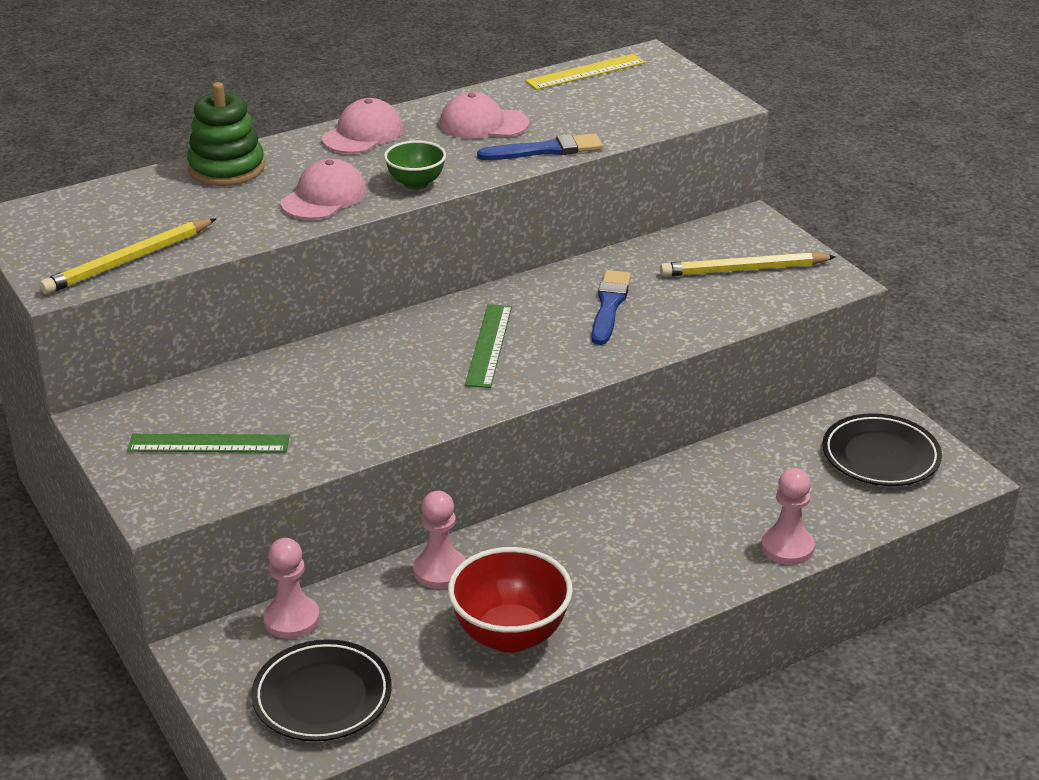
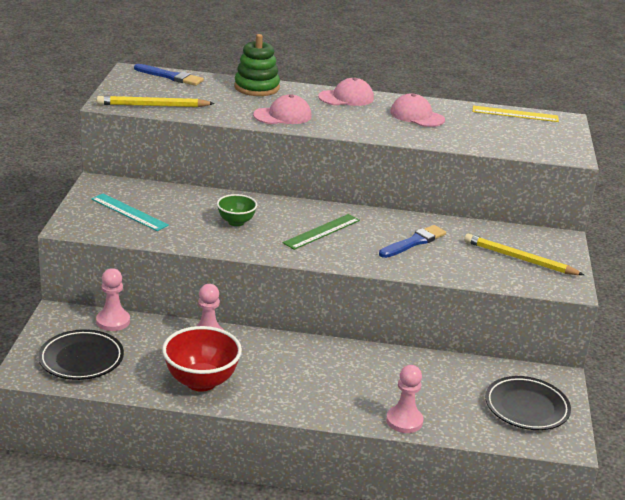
camera: 35 degrees right, 5 degrees down
green ruler [127,434,290,453] -> turquoise ruler [91,193,169,231]
green bowl [384,140,446,190] -> green bowl moved to [217,194,257,226]
blue brush [477,133,603,160] -> blue brush moved to [134,64,204,86]

